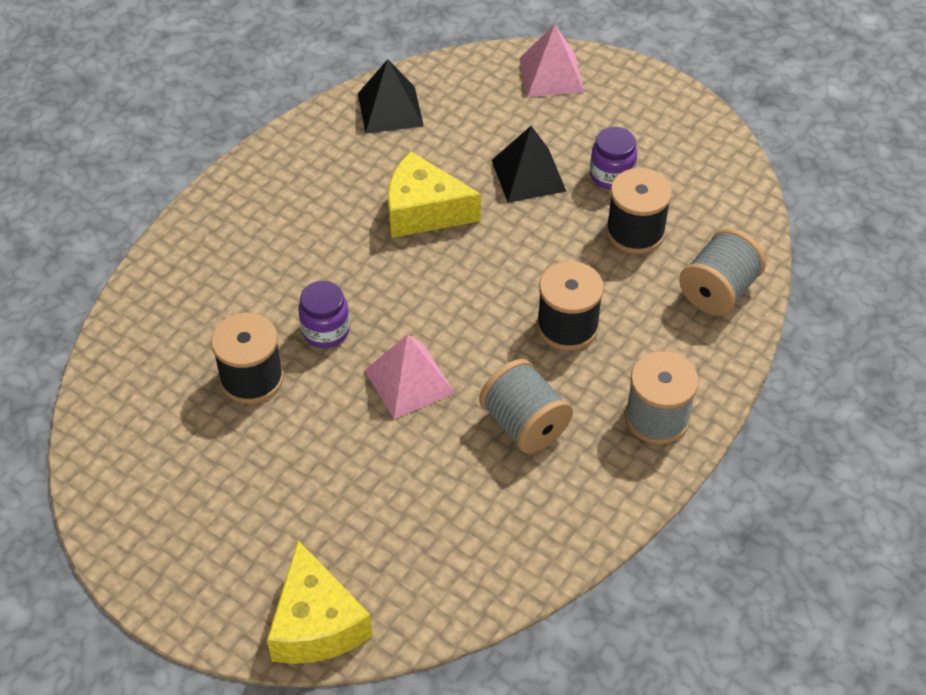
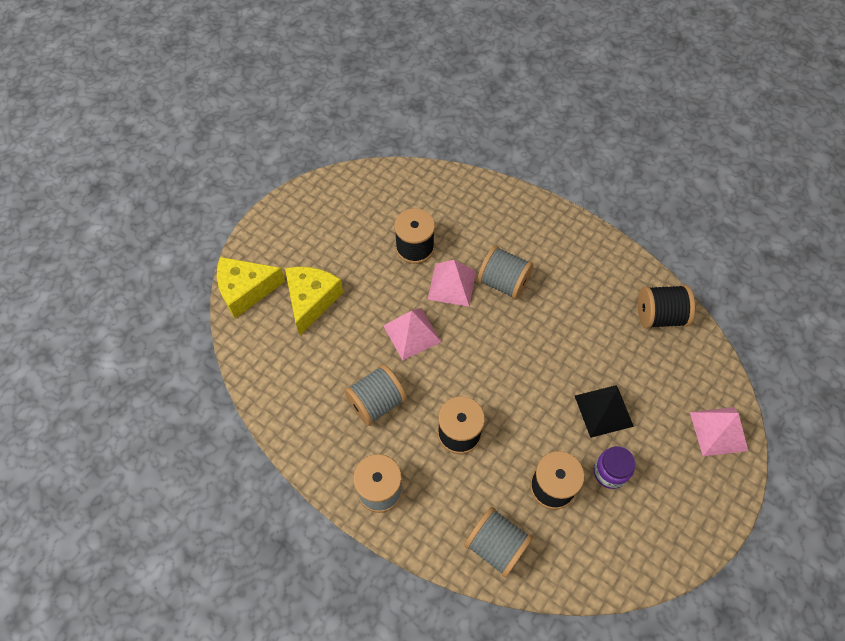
camera: 90 degrees right, 10 degrees up
purple jar [298,281,350,348] -> pink pyramid [428,260,476,307]
black pyramid [358,59,424,134] -> black spool [638,285,695,328]
yellow cheese [388,151,481,238] -> yellow cheese moved to [285,267,343,335]
none -> grey spool [477,245,534,300]

